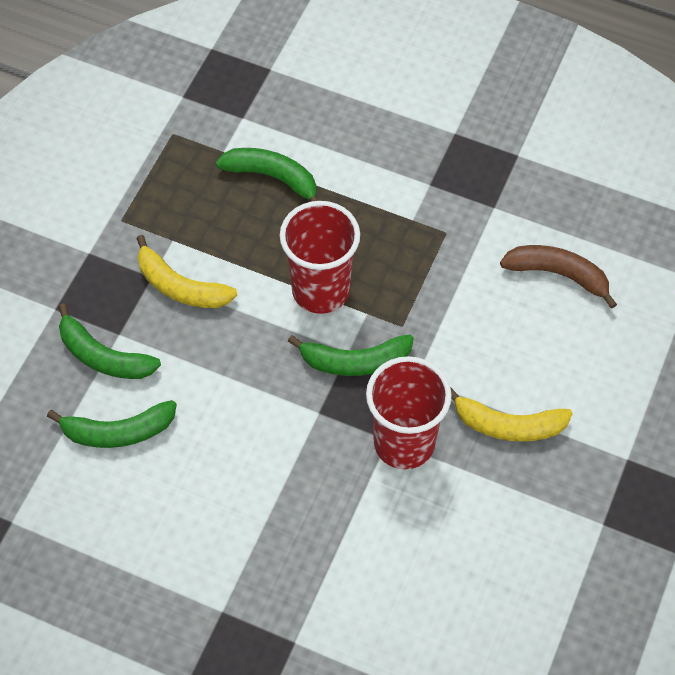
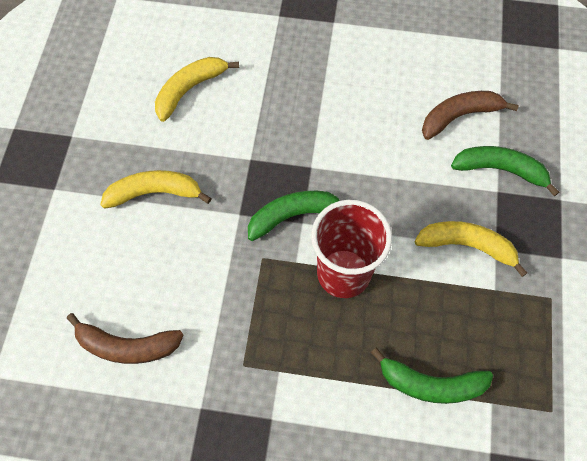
camera: 165 degrees right, 5 degrees up
green banana [47,400,177,448] -> brown banana [422,91,519,140]
red cup [366,356,452,470] -> none
none -> yellow banana [155,57,239,122]

